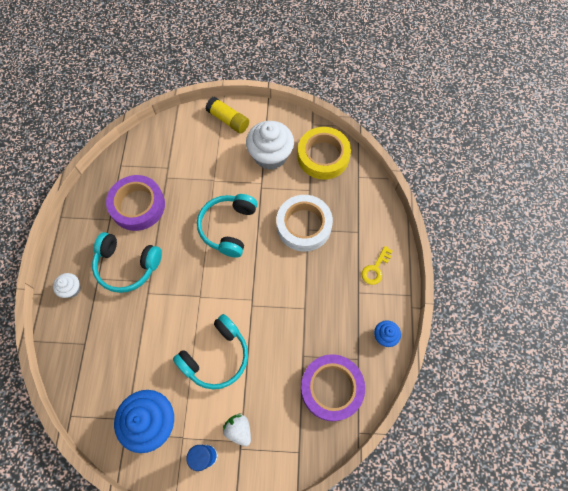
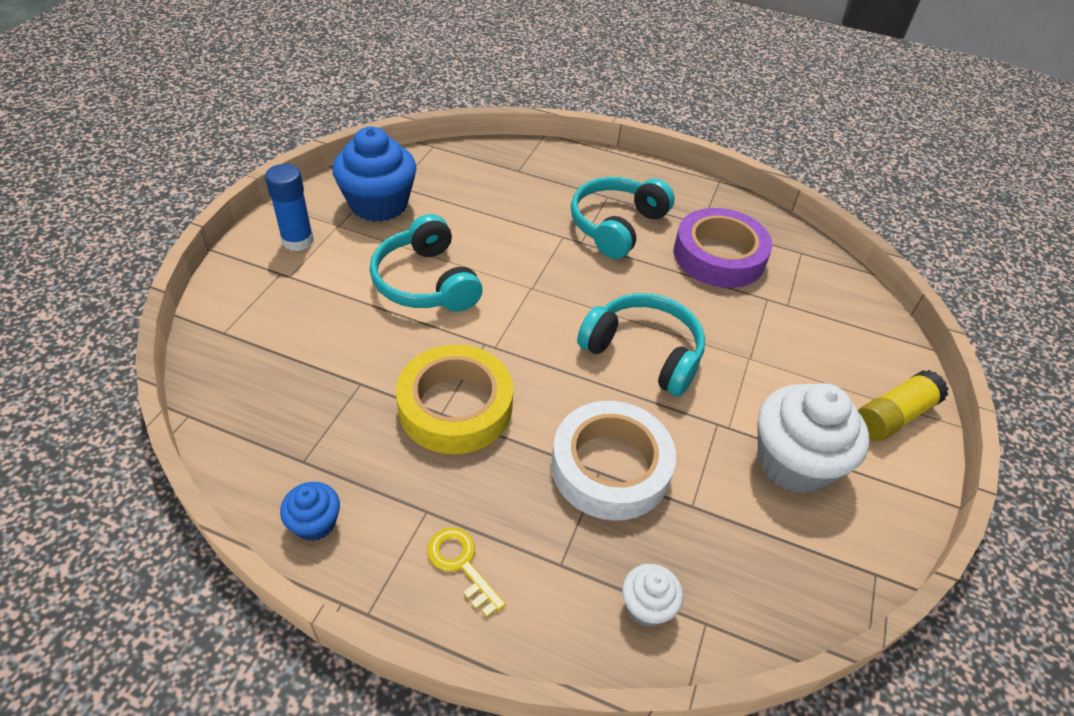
camera: 105 degrees right, 20 degrees down
white cupcake [53,273,81,298] -> white cupcake moved to [622,564,683,627]
white strawberry [223,414,251,446] -> none
yellow tape [298,127,351,180] -> yellow tape moved to [396,345,513,454]
purple tape [301,354,365,421] -> none

